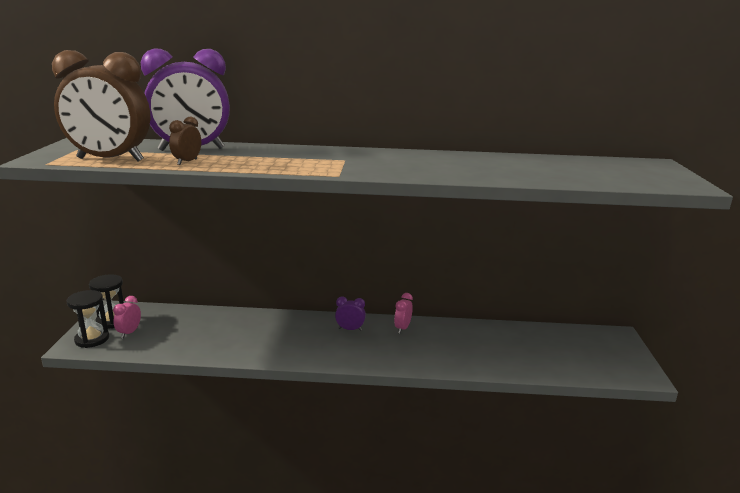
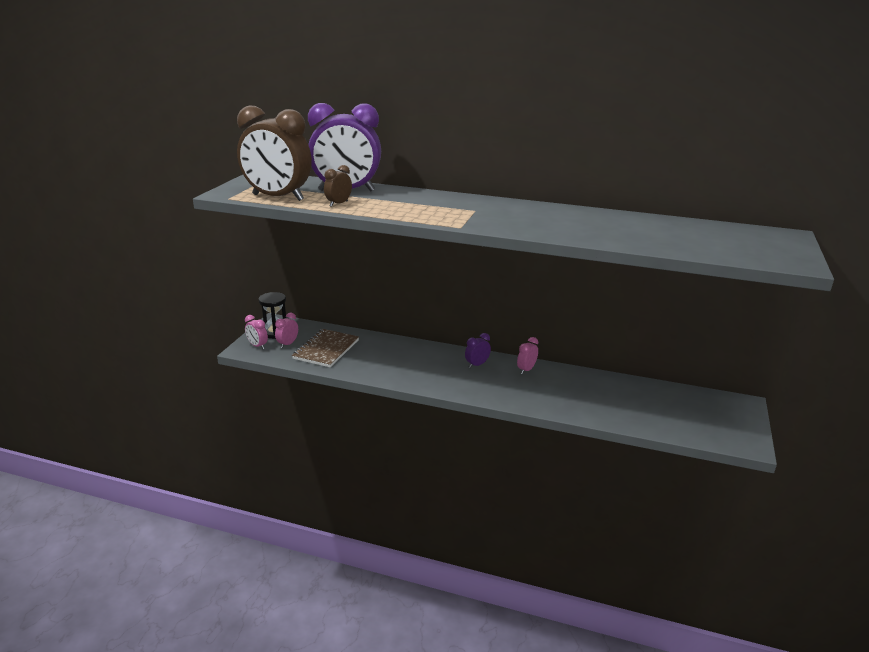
camera: 15 degrees right, 5 degrees up
black hourglass [67,290,109,348] -> pink clock [245,315,268,349]
purple clock [335,296,366,331] -> purple clock turned 60 degrees counterclockwise [465,333,491,368]
none -> brown notebook [292,329,359,367]

